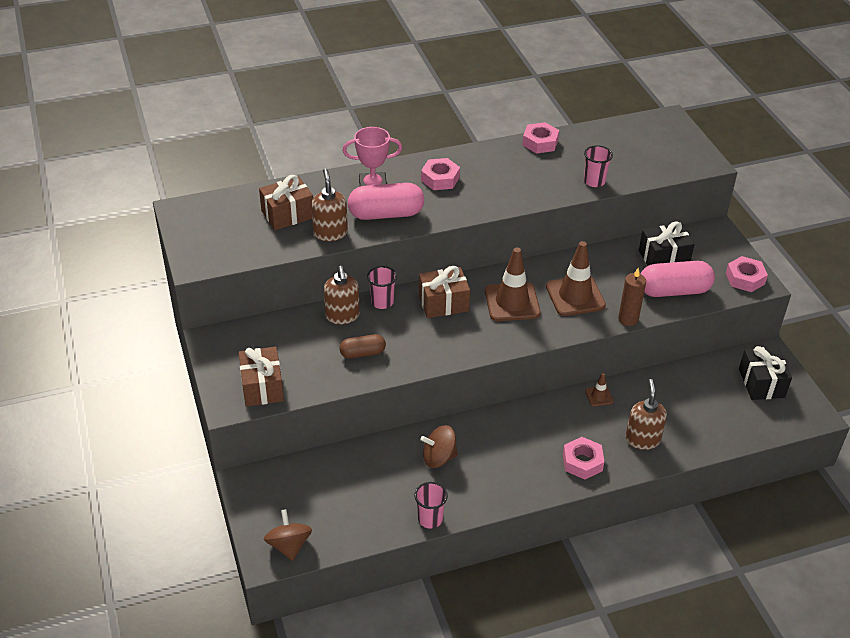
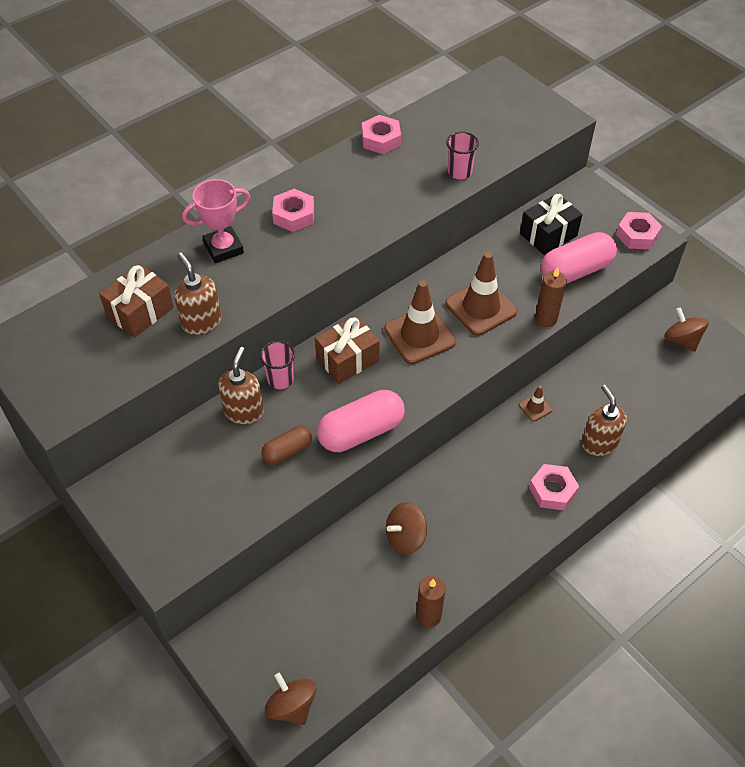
camera: 20 degrees left, 10 degrees up
brown gift [239,347,284,407] -> none
brown soap dispenser [324,266,360,325] -> brown soap dispenser turned 135 degrees counterclockwise [218,347,264,424]
pink capsule [348,183,424,220] -> pink capsule moved to [317,390,405,452]
pink cup [414,482,448,528] -> brown candle [416,576,445,627]
black gift [739,346,792,400] -> brown spinning top [664,307,709,352]

